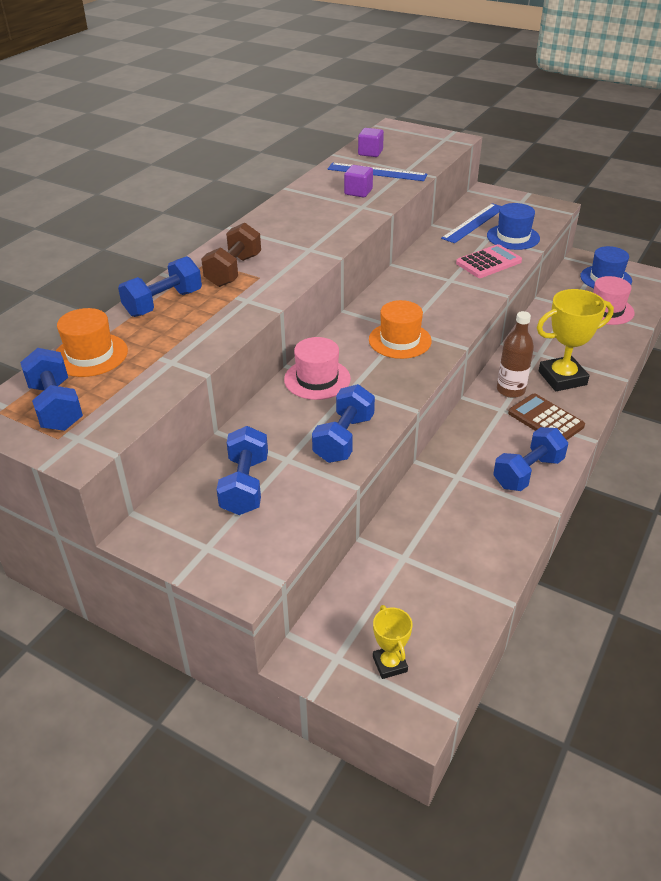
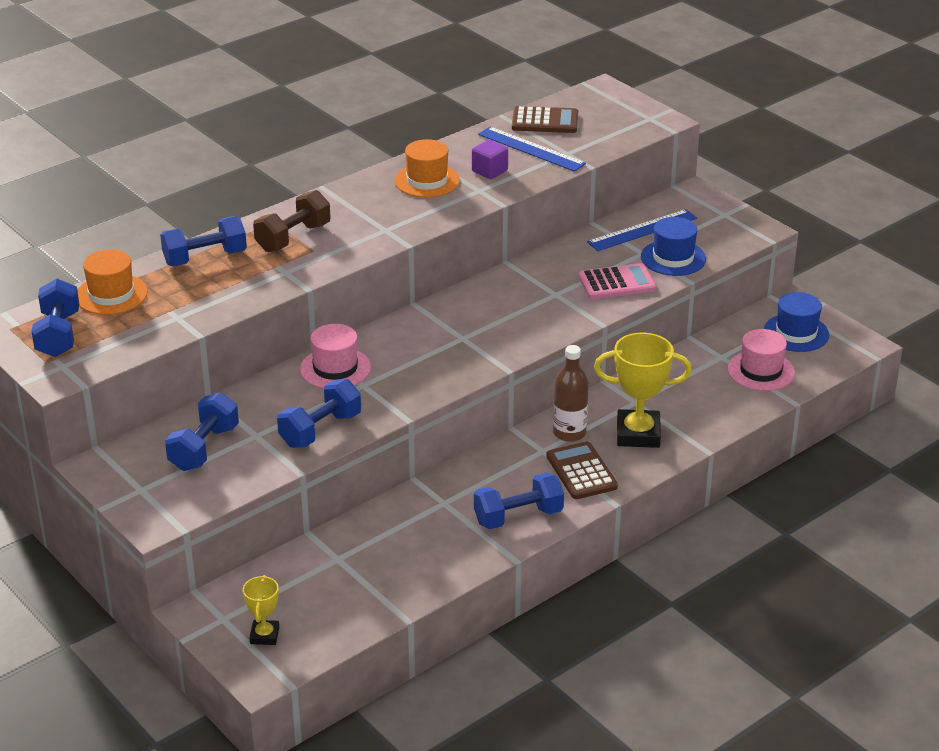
camera: 20 degrees right, 5 degrees down
purple cube [358,128,384,157] -> brown calculator [512,106,578,133]
orange hat [369,300,432,359] -> orange hat moved to [394,139,460,198]

